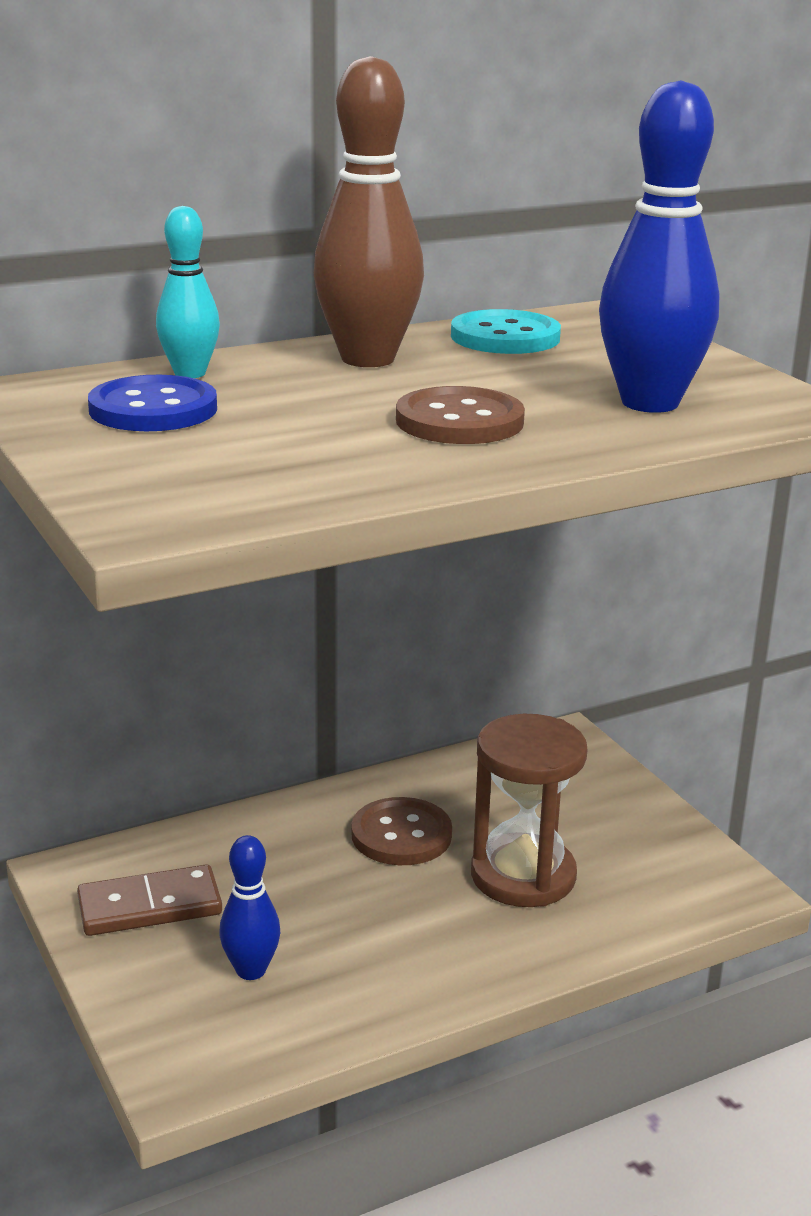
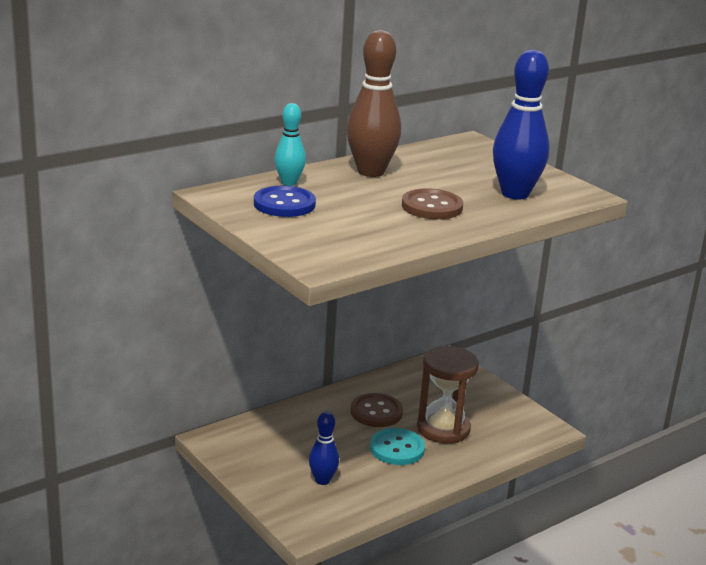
camera: 10 degrees left, 0 degrees up
brown domino [77,864,222,936] -> none
turquoise button [451,309,561,354] -> turquoise button moved to [370,428,425,465]

